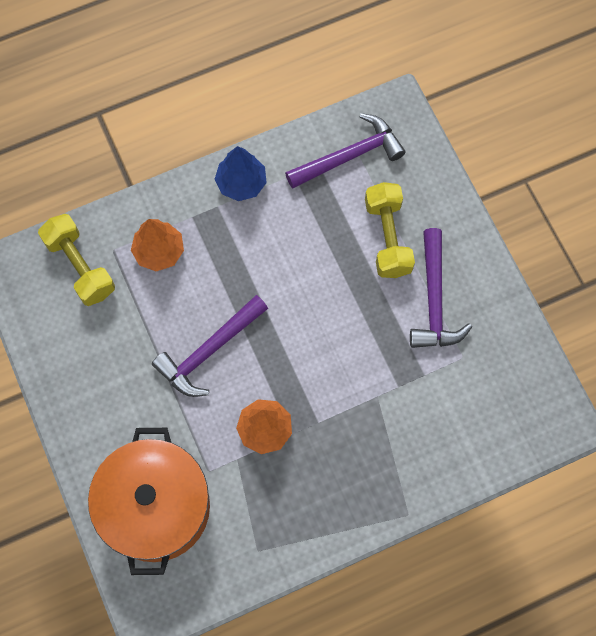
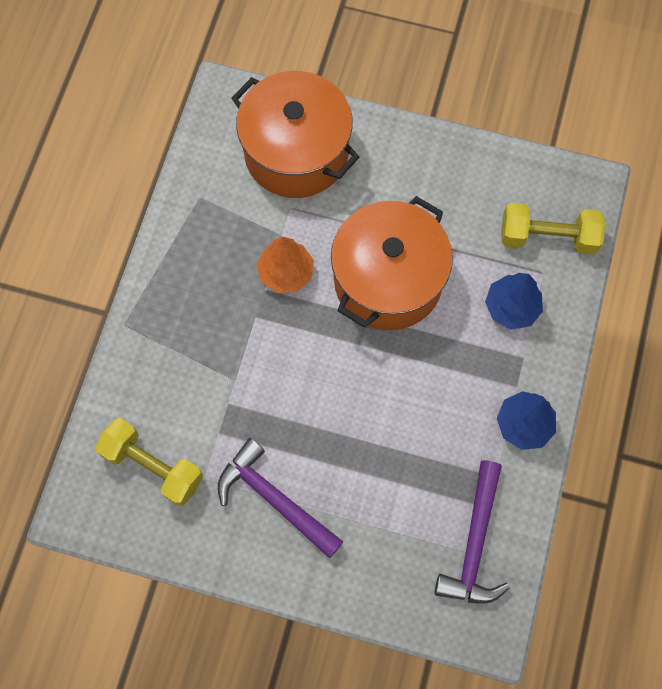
camera: 130 degrees right, 0 degrees up
orange tree [131,219,184,271] -> blue tree [485,273,543,329]
purple hammer [152,295,268,397] -> orange pot [331,196,453,330]
yellow dumbbell [365,182,415,278] -> yellow dumbbell moved to [95,418,203,506]

